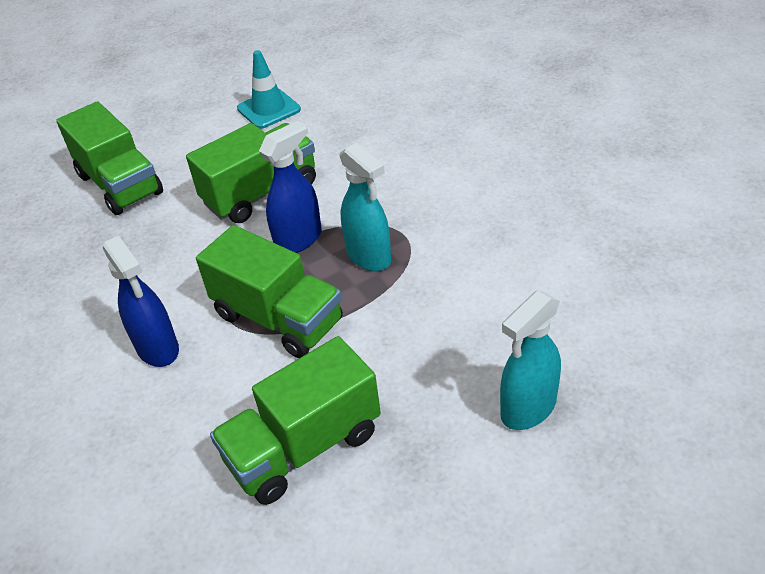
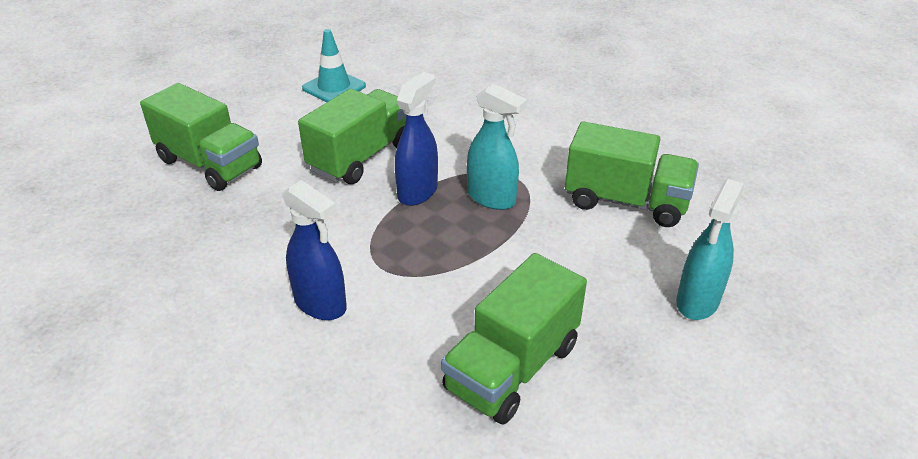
camera: 20 degrees left, 5 degrees down
green truck [196,225,343,358] -> green truck moved to [565,121,699,227]

